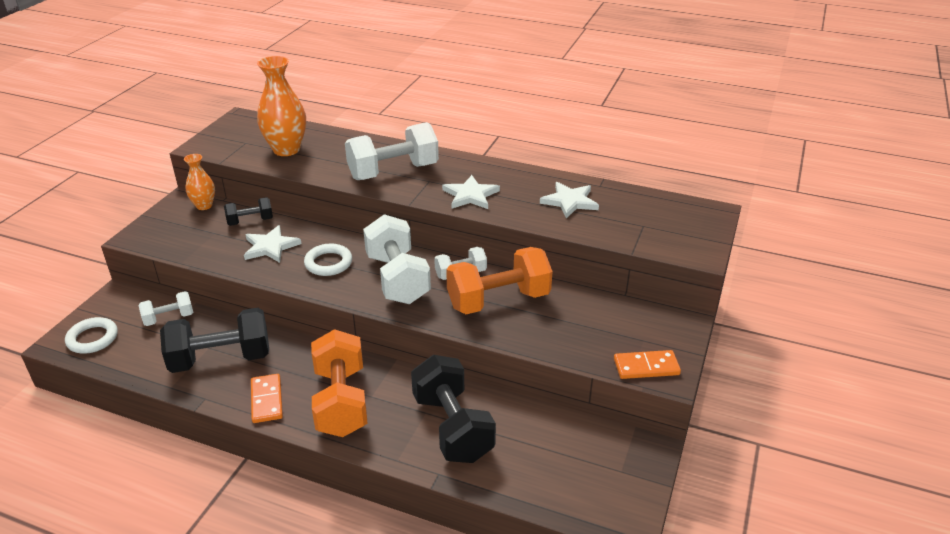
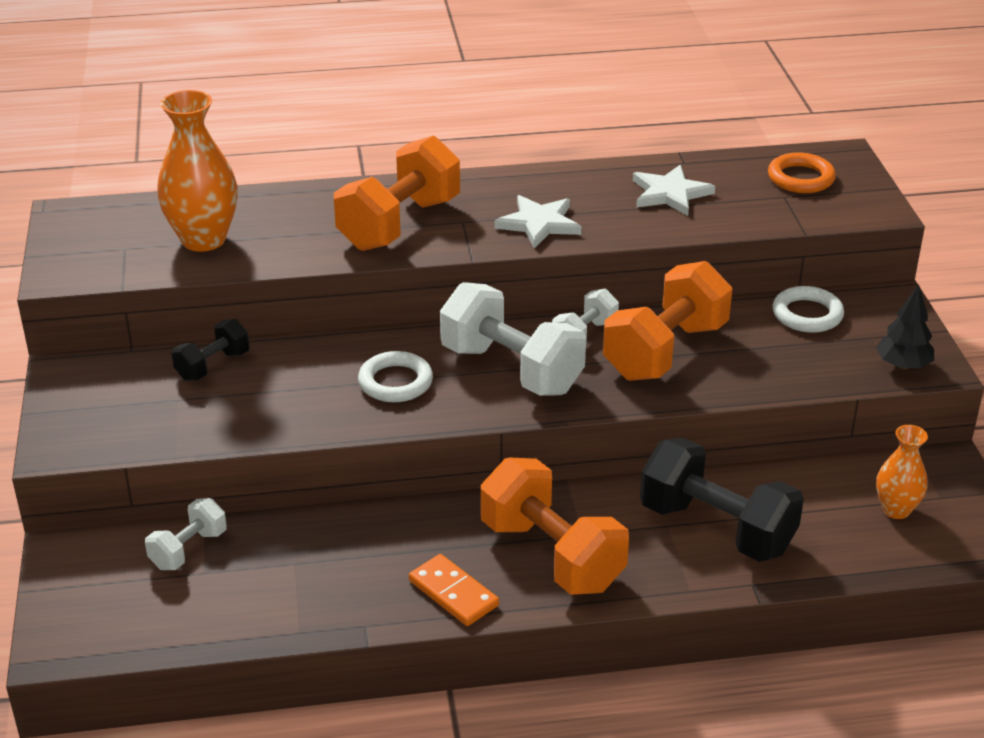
camera: 30 degrees left, 0 degrees up
white ring [65,317,118,354] -> white ring moved to [773,286,844,333]
black dumbbell [160,308,269,373] -> none
orange vase [184,154,215,210] -> orange vase moved to [876,425,928,519]
white star [244,225,301,263] -> none
white dumbbell [345,122,439,180] -> orange dumbbell [334,135,460,251]
orange domino [614,350,681,379] -> black tree [876,284,934,370]
none -> orange ring [768,152,836,193]

